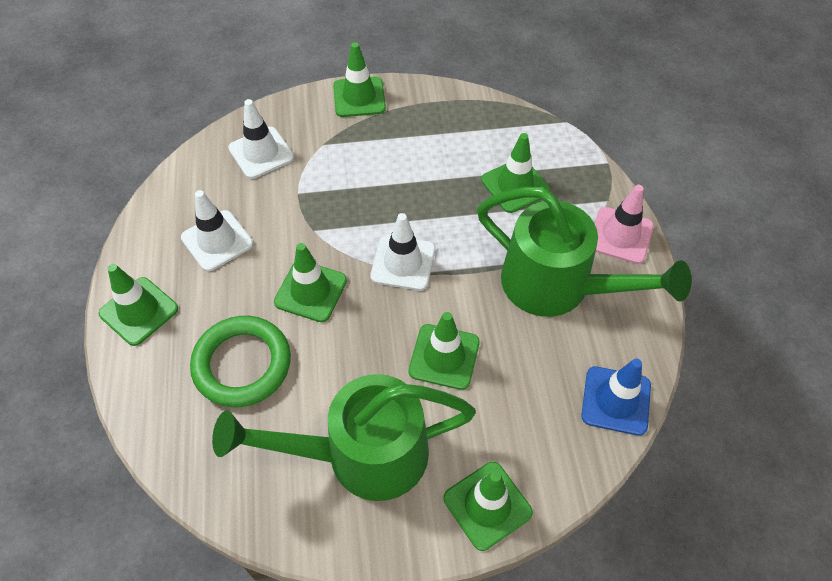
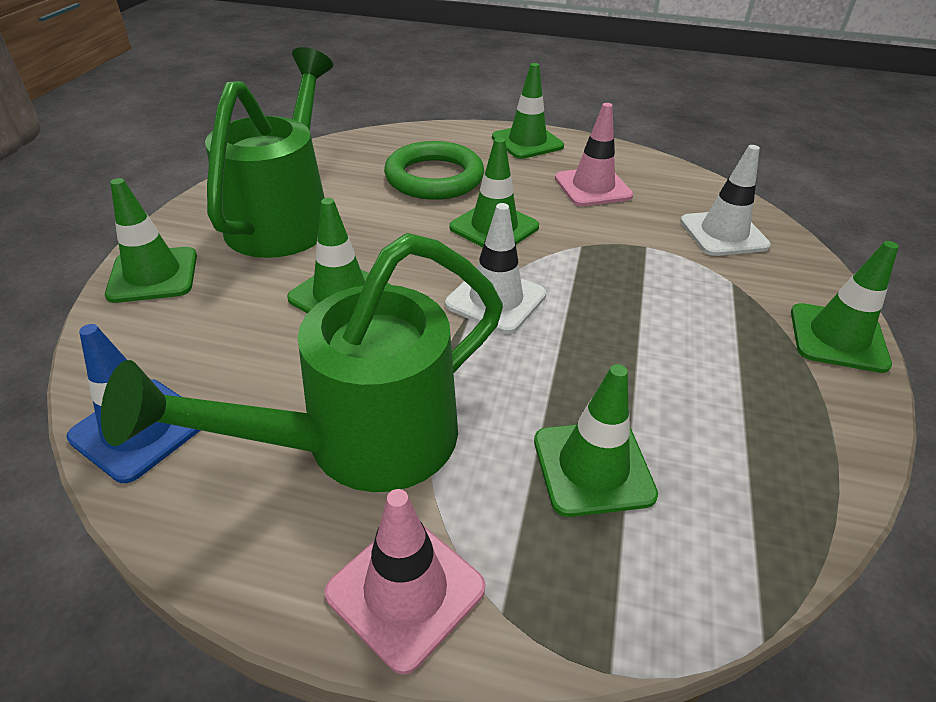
camera: 110 degrees right, 15 degrees down
white traffic cone [181,190,253,272] -> pink traffic cone [555,103,633,206]

